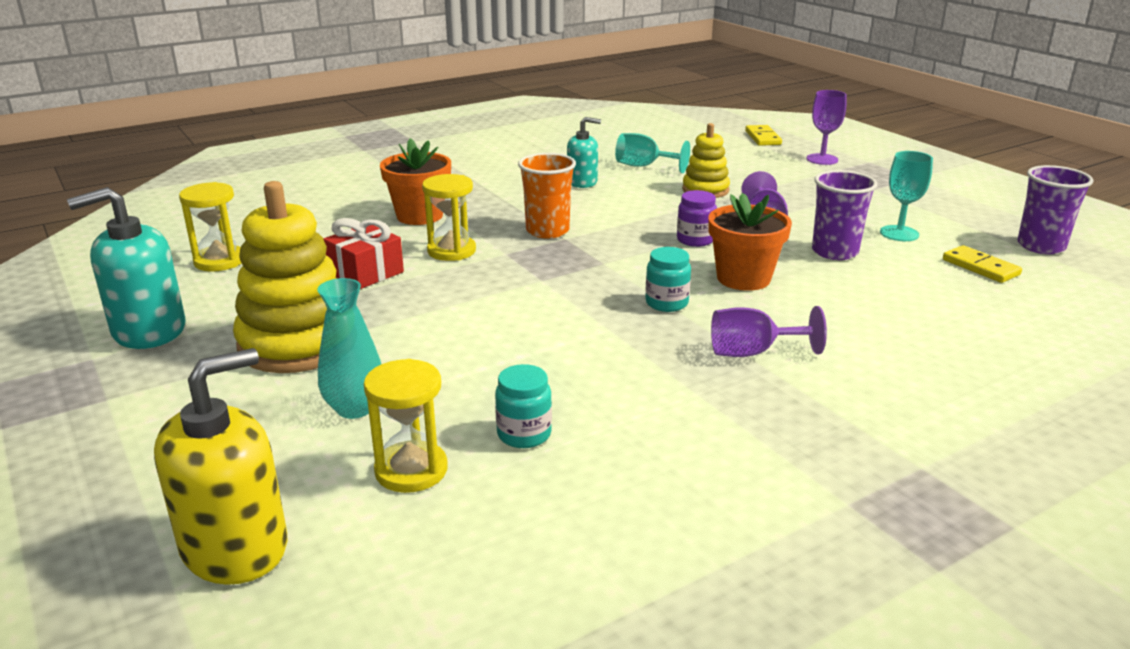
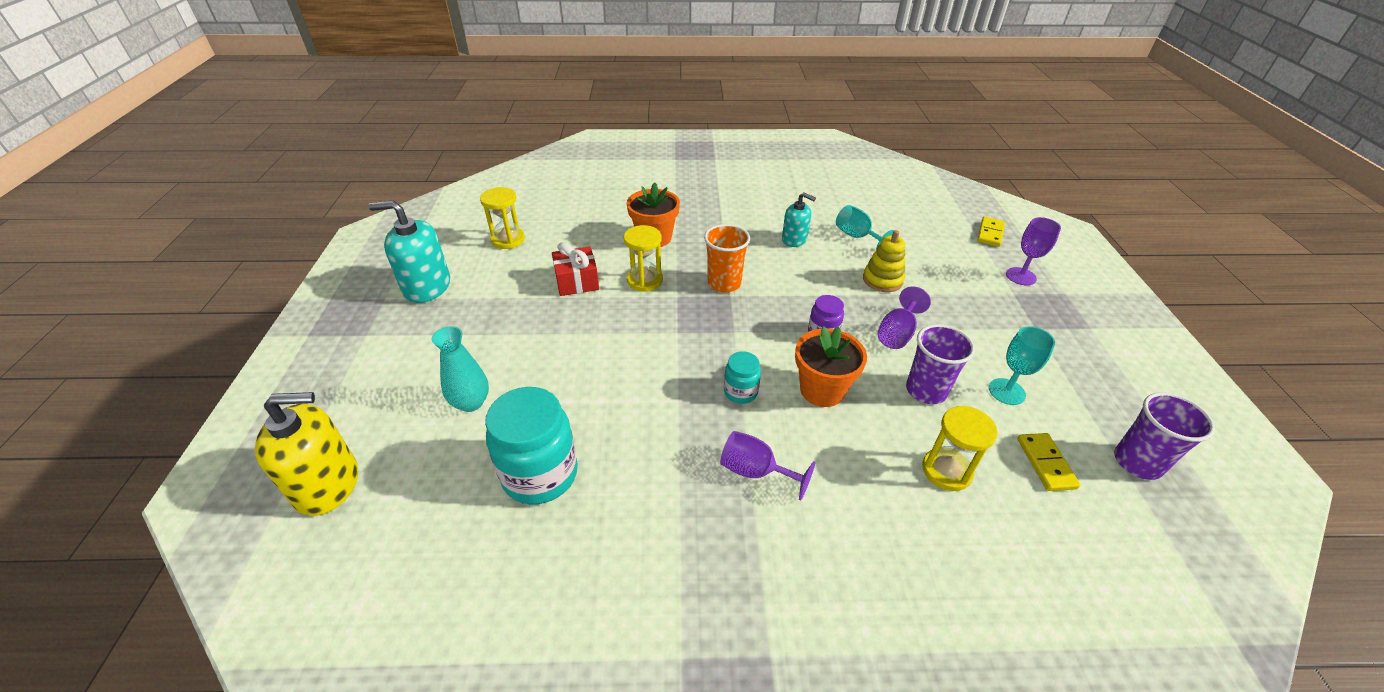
camera: 30 degrees right, 15 degrees up
yellow stacking toy [233,181,337,373] -> none
yellow hourglass [364,359,448,493] -> yellow hourglass moved to [922,406,998,491]
turquoise jar [495,364,552,448] -> turquoise jar [485,387,578,504], size x1.95

